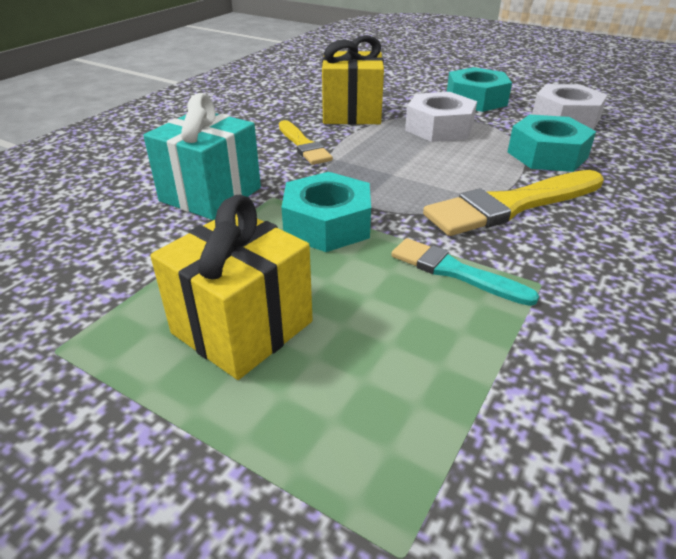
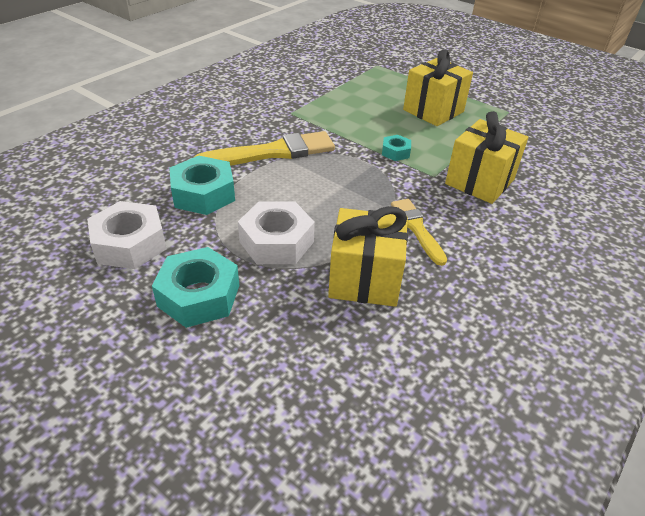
camera: 175 degrees left, 5 degrees up
turquoise gift [143,93,261,220] -> yellow gift [445,111,528,204]
turquoise nut [281,172,371,252] -> turquoise nut [382,135,411,161], size x0.53
turquoise brush [391,238,539,306] -> none

